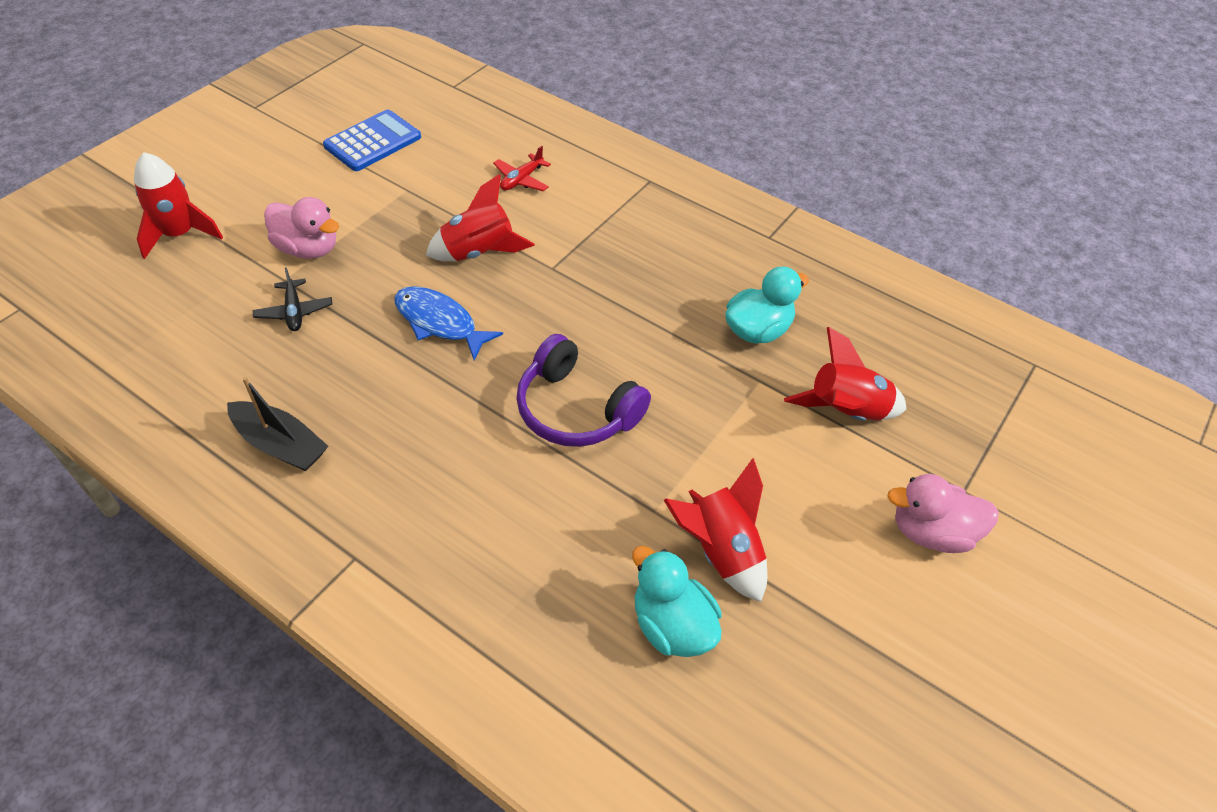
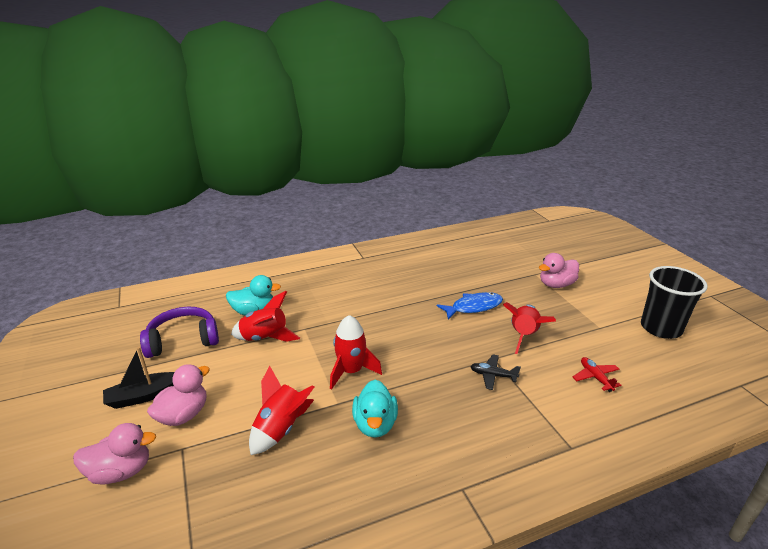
camera: 125 degrees right, 20 degrees down
red rocket [134,152,223,259] -> red rocket moved to [330,315,382,389]
black boat [227,377,328,471] -> black boat moved to [103,347,174,409]
black plane [253,267,332,331] -> black plane moved to [470,354,521,390]
blue calculator [323,110,421,171] -> black cup [641,266,708,339]
purple headphones [516,334,651,447] -> purple headphones moved to [140,307,219,358]
none -> pink duck [73,423,156,485]

